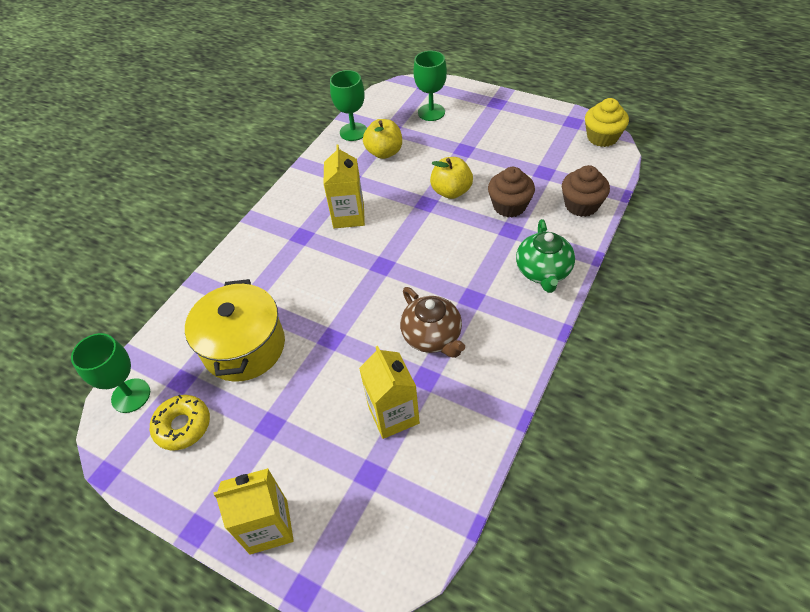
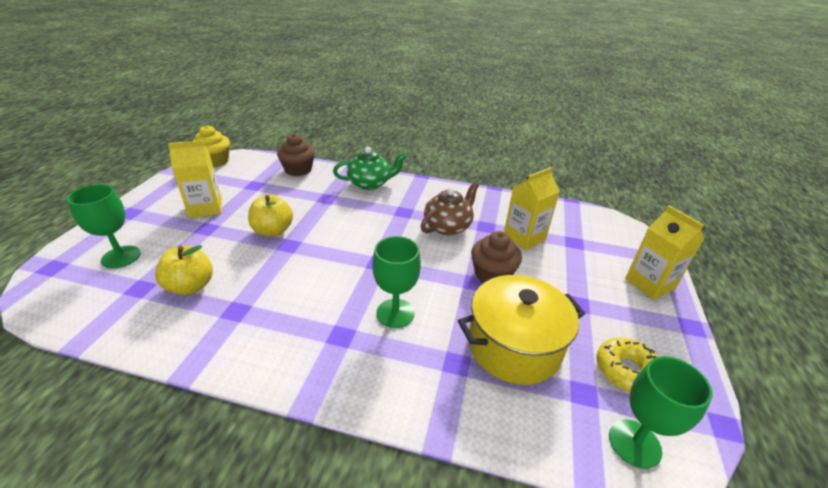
camera: 110 degrees left, 15 degrees down
yellow carton [323,145,365,228] -> yellow carton moved to [168,140,222,218]
green goblet [330,70,367,141] -> green goblet moved to [372,236,421,328]
brown cupcake [488,167,535,218] -> brown cupcake moved to [471,231,522,283]

